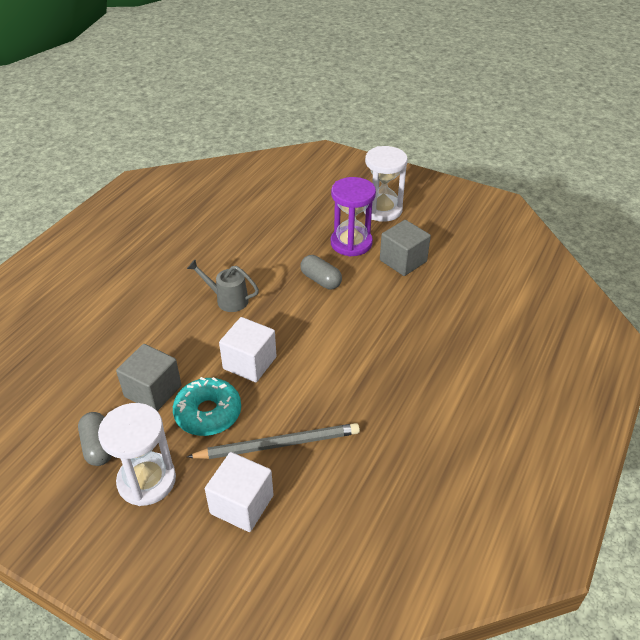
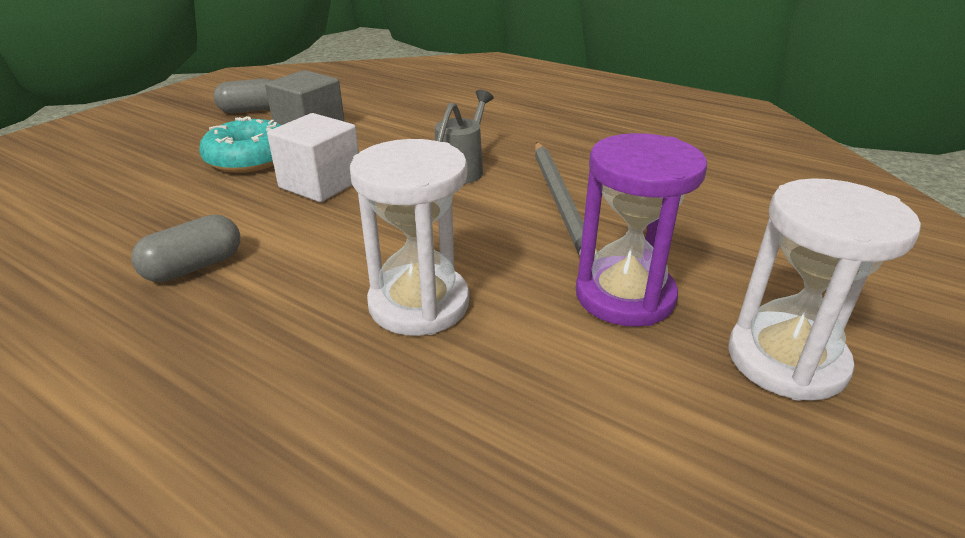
camera: 95 degrees right, 10 degrees down
white hourglass [98,403,176,506] -> white hourglass moved to [350,139,469,336]
grey pencil [187,423,360,459] -> grey pencil moved to [535,142,598,256]
white cube [205,452,274,532] -> none
grey capsule [300,255,342,289] -> grey capsule moved to [131,214,240,282]
grey cube [380,220,431,276] -> none

